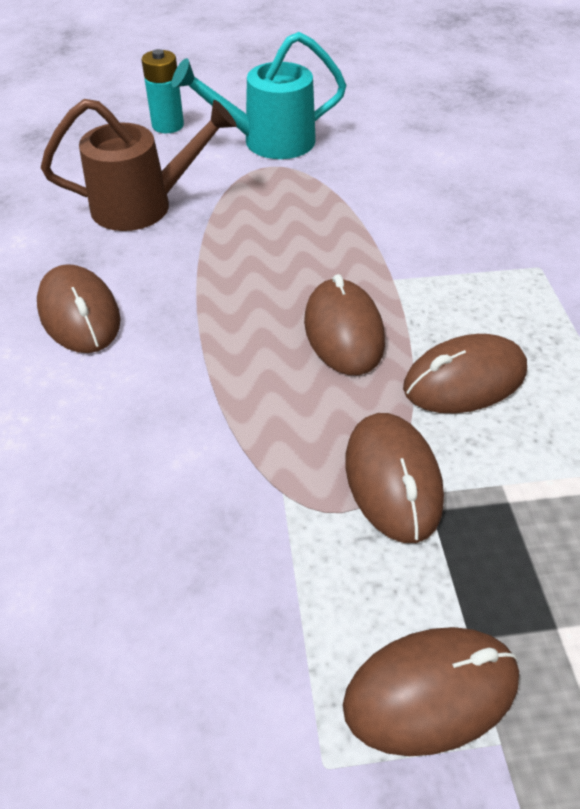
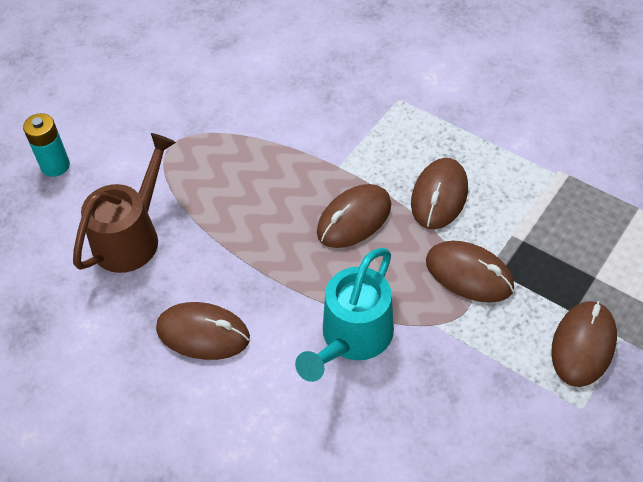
camera: 45 degrees left, 5 degrees up
turquoise watering can [172,32,346,159] -> turquoise watering can moved to [295,248,394,382]
brown mouse [304,274,385,375] -> brown mouse turned 75 degrees counterclockwise [317,184,391,248]

